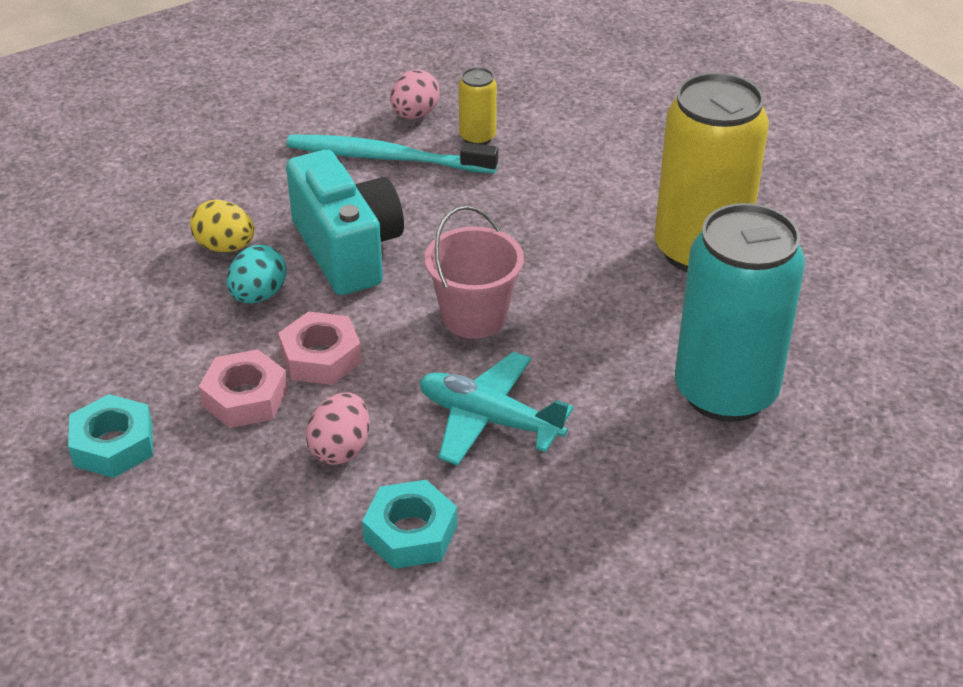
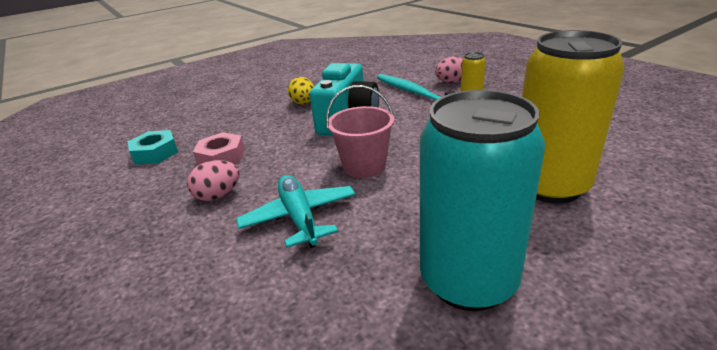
camera: 45 degrees right, 10 degrees down
turquoise egg [227,245,287,303] -> none
pink nut [278,311,362,385] -> none
turquoise nut [362,480,457,569] -> none

